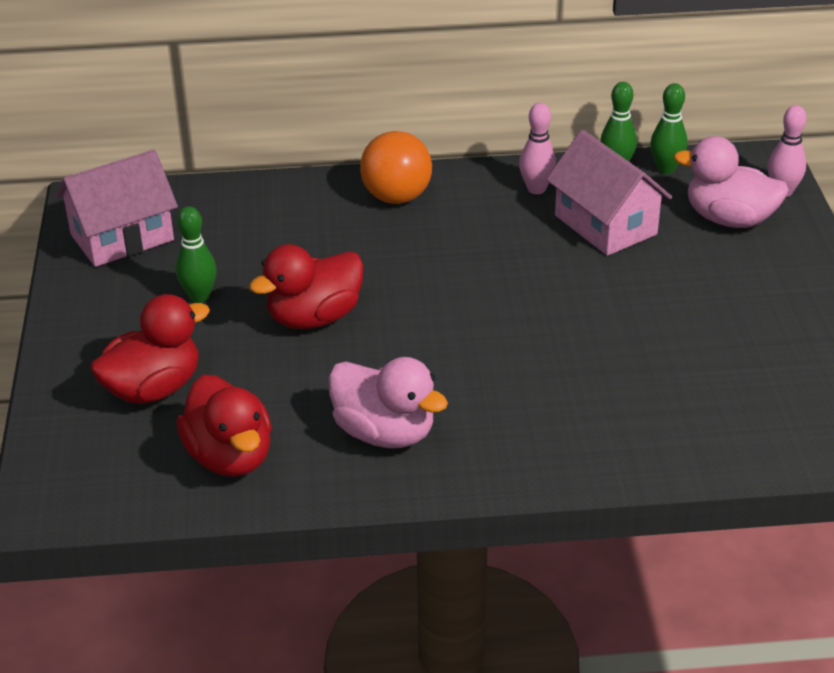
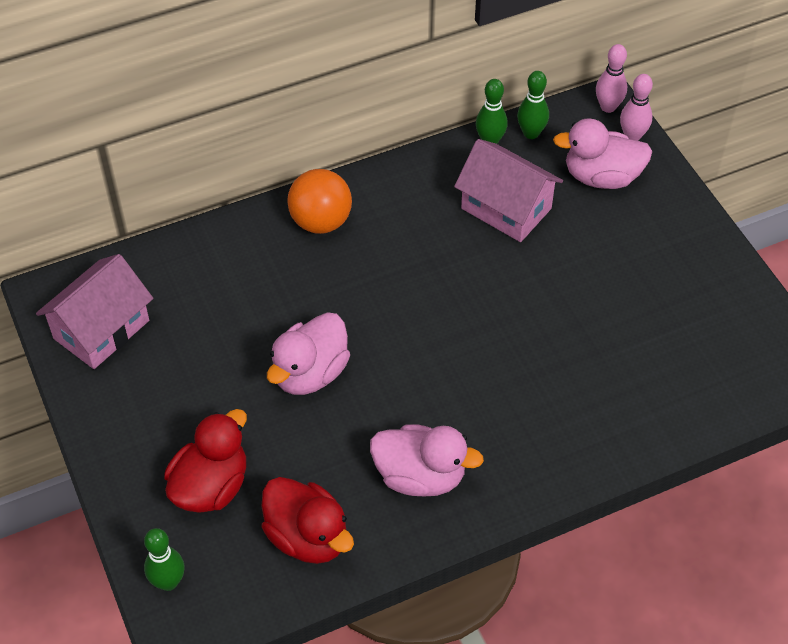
camera: 20 degrees left, 15 degrees up
green bowling pin [175,206,217,303] -> green bowling pin moved to [144,528,184,591]
red duck [249,244,364,329] -> pink duck [267,312,350,395]
pink bowling pin [519,103,556,194] -> pink bowling pin moved to [596,44,627,113]

